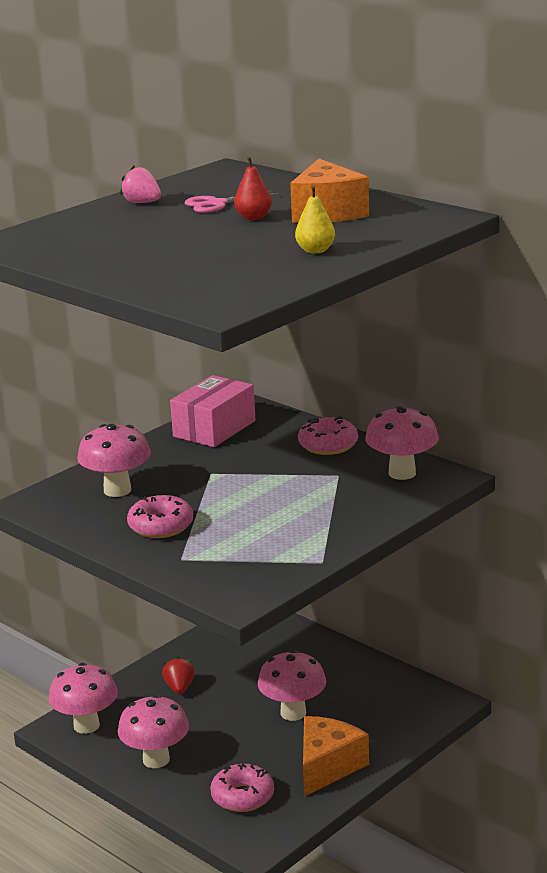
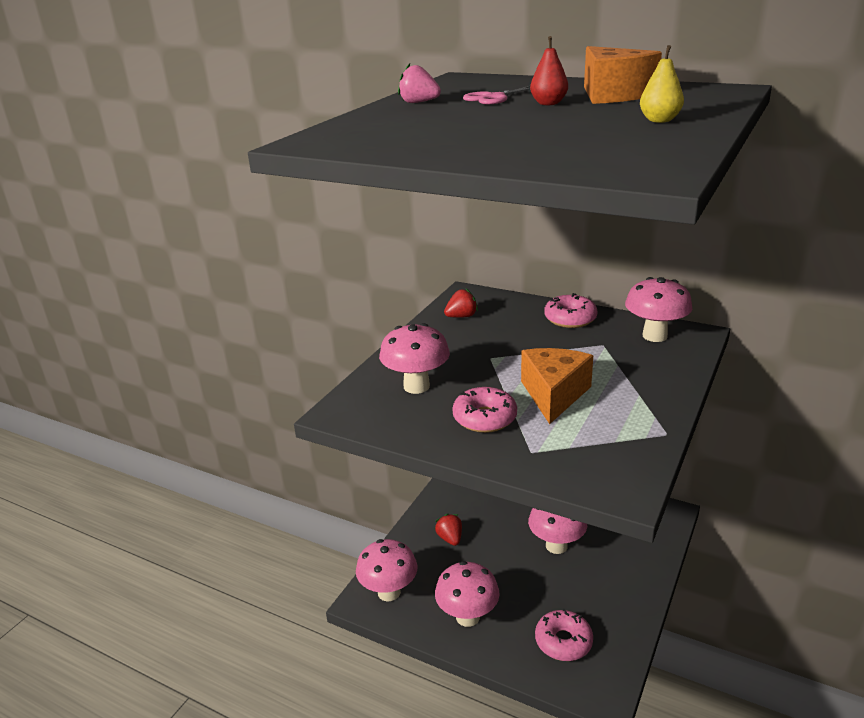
camera: 15 degrees left, 5 degrees up
pink box [170,375,256,447] -> red strawberry [444,289,478,318]
orange cheese [303,716,369,797] -> orange cheese moved to [521,348,593,424]

